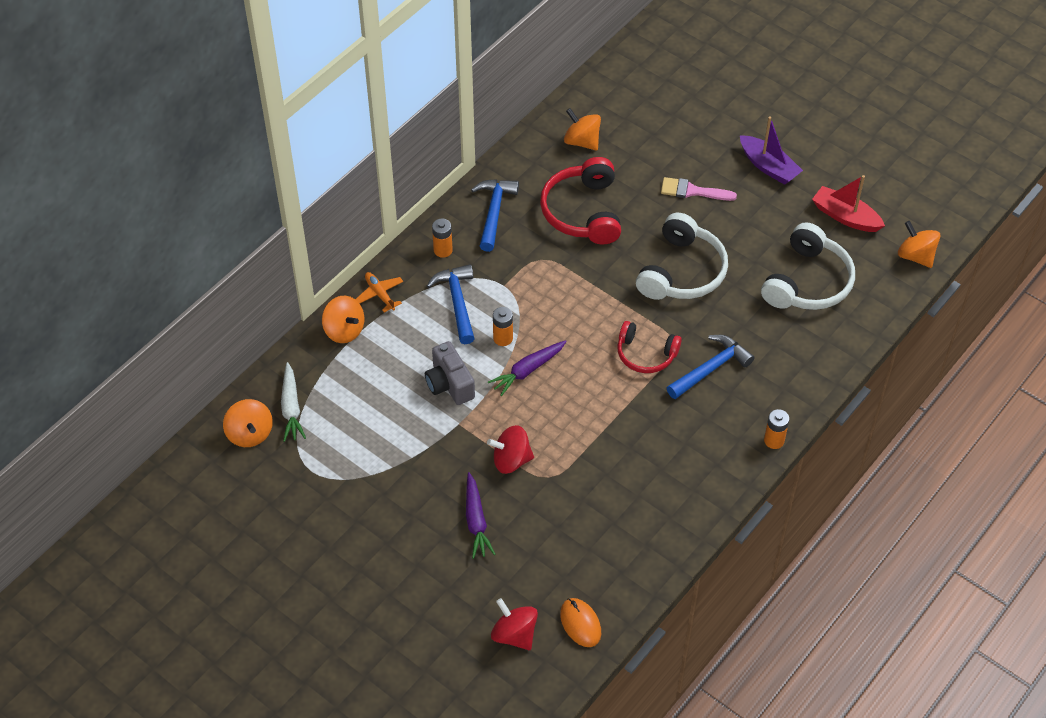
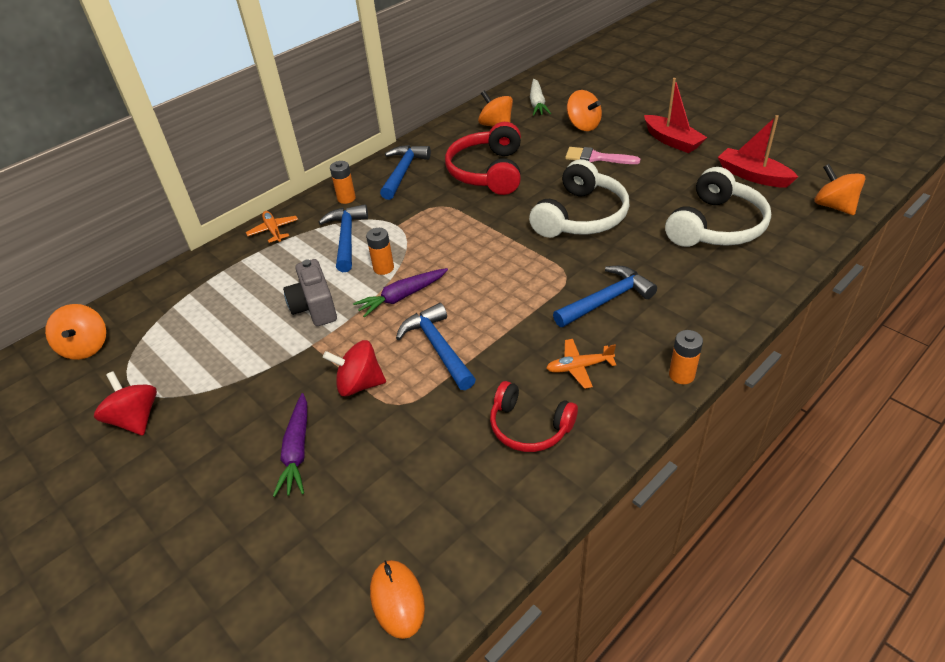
camera: 10 degrees right, 10 degrees down
white carrot [281,362,306,442] -> white carrot moved to [530,79,551,116]
orange spinning top [322,296,364,343] -> orange spinning top moved to [567,90,602,131]
red spinning top [491,598,538,650] -> red spinning top moved to [94,371,157,435]
red headphones [617,321,682,373] -> red headphones moved to [490,381,578,452]
purple boat [740,116,803,185] -> red boat [644,78,707,153]
none -> blue hammer [396,303,476,390]
none -> orange plane [546,339,616,389]

